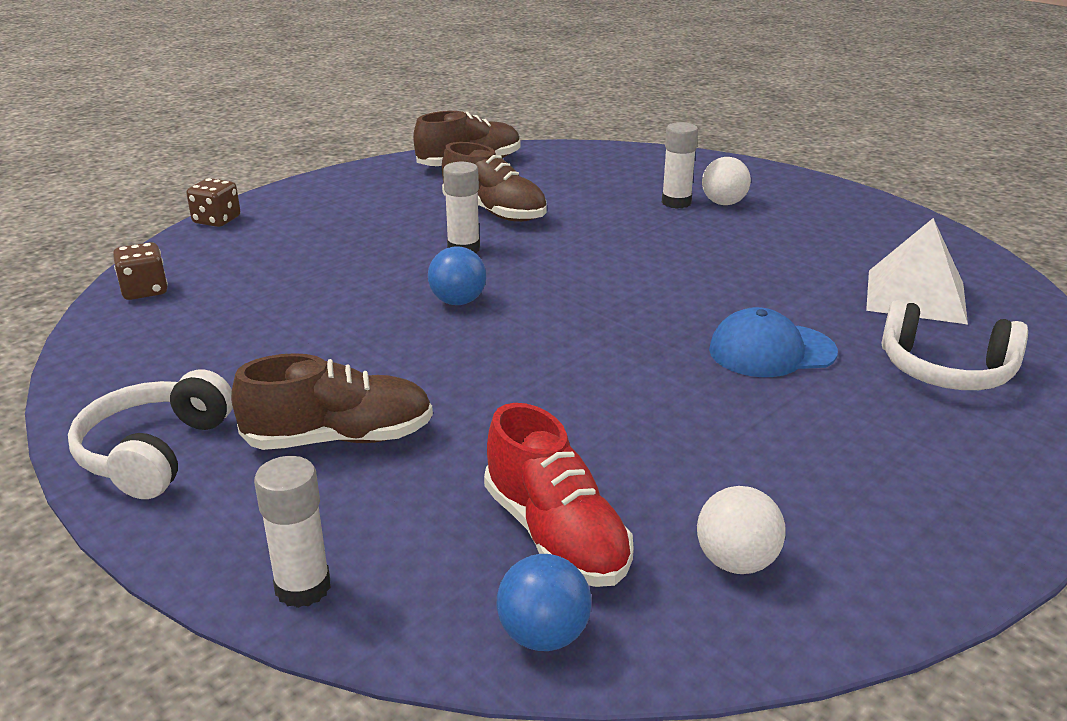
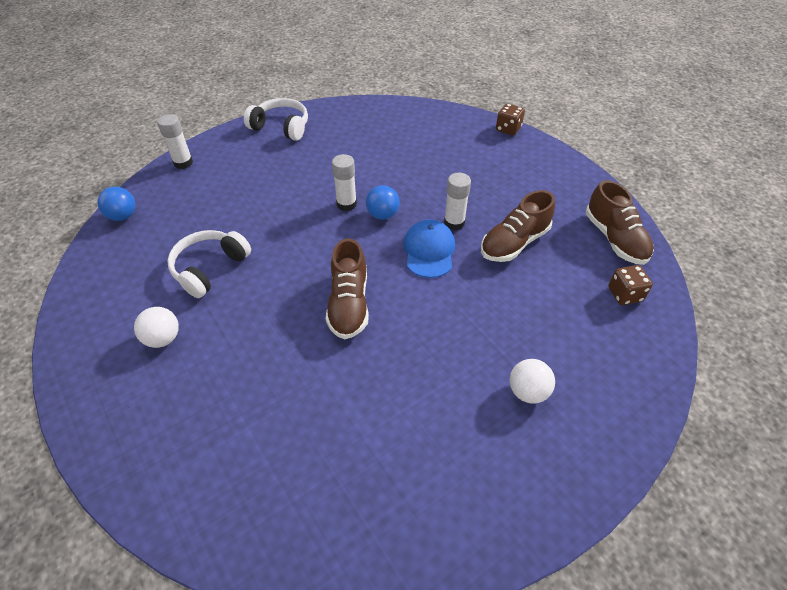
camera: 100 degrees right, 20 degrees up
brown dice [113,242,168,300] -> brown dice moved to [608,265,653,305]
brown shoe [231,353,433,450] -> brown shoe moved to [326,238,369,339]
red shoe [484,403,634,587] -> none
white glue stick [662,122,698,209] -> white glue stick moved to [332,154,357,211]
white ball [697,486,786,574] -> white ball moved to [134,307,179,348]
blue cap [709,307,838,377] -> blue cap moved to [404,219,455,278]
white pyramid [866,218,968,324] -> none
white headphones [882,300,1028,390] -> white headphones moved to [168,230,251,298]

